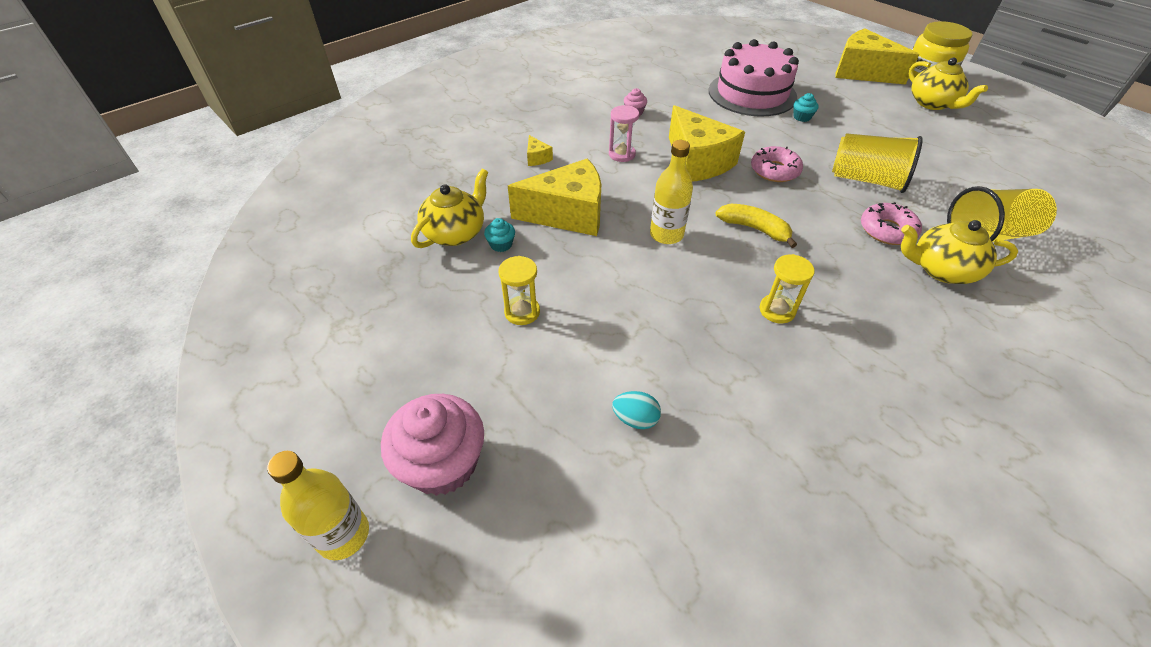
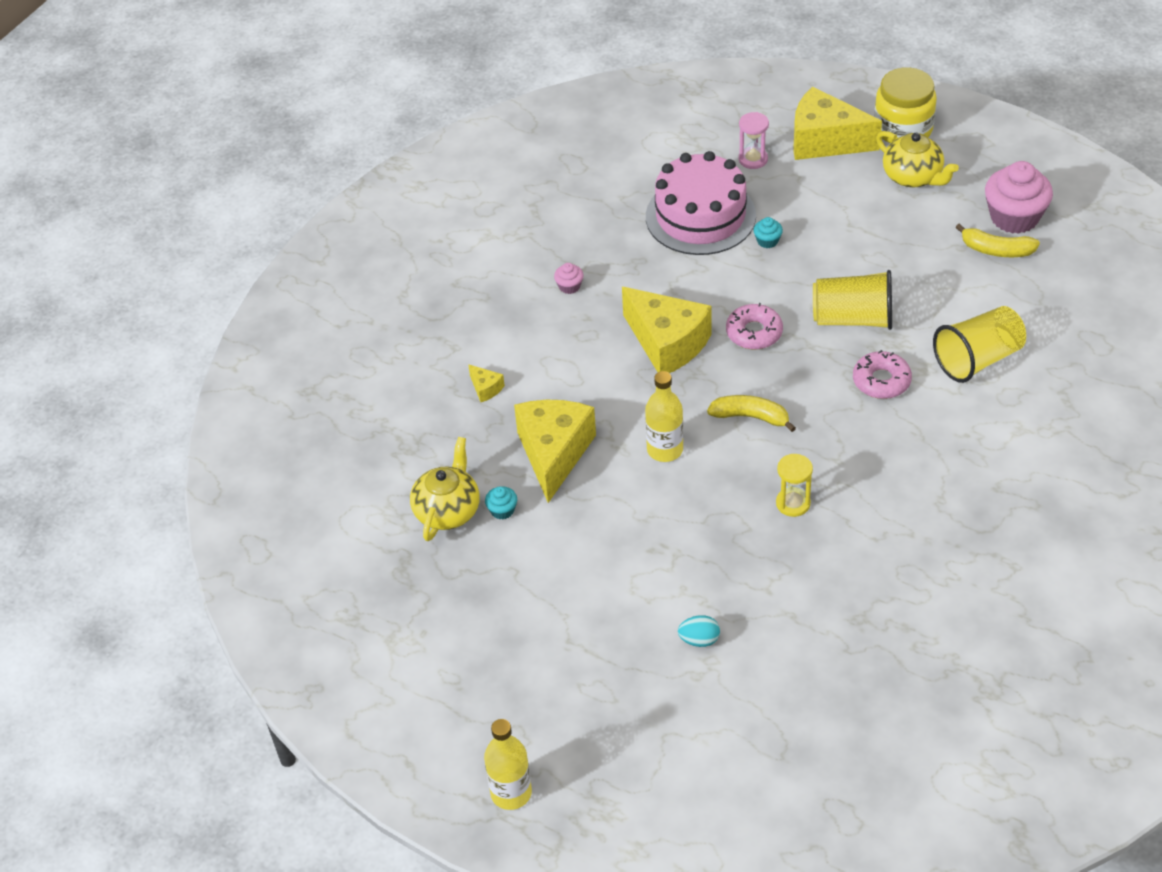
camera: 15 degrees left, 0 degrees up
pink cupcake [381,394,484,496] -> pink cupcake moved to [985,161,1053,234]
yellow hourglass [498,256,540,325] -> none
yellow cheese [508,158,601,236] -> yellow cheese turned 60 degrees counterclockwise [514,400,596,503]
pink hourglass [609,105,639,162] -> pink hourglass moved to [739,112,769,169]
yellow teapot [901,220,1018,284] -> none
none -> yellow banana [956,223,1040,257]

